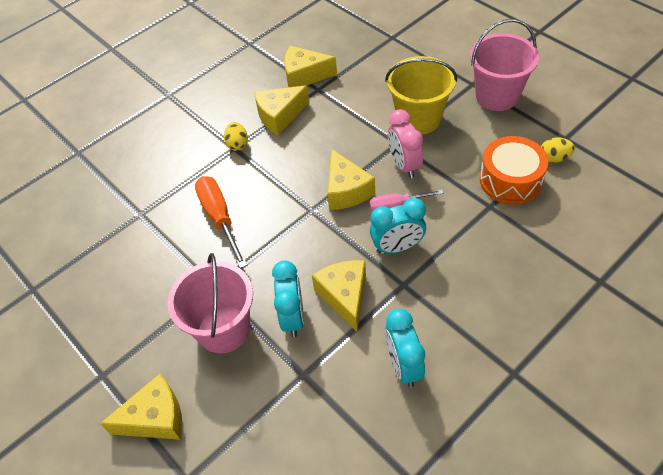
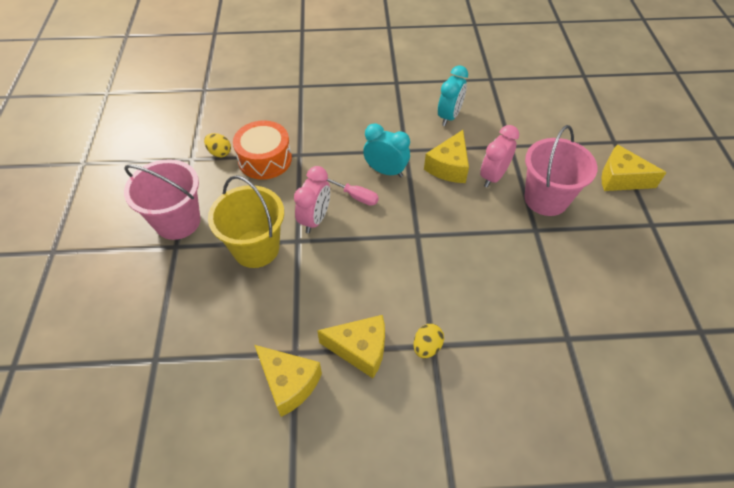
camera: 145 degrees left, 0 degrees up
orange screwdriver [195,176,247,269] -> none
turquoise clock [272,260,304,337] -> pink clock [480,125,519,188]
yellow cheese [327,149,375,210] -> none

